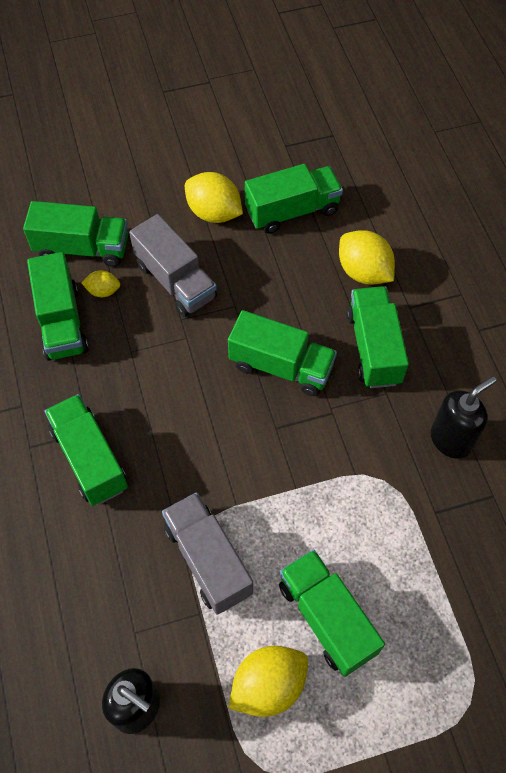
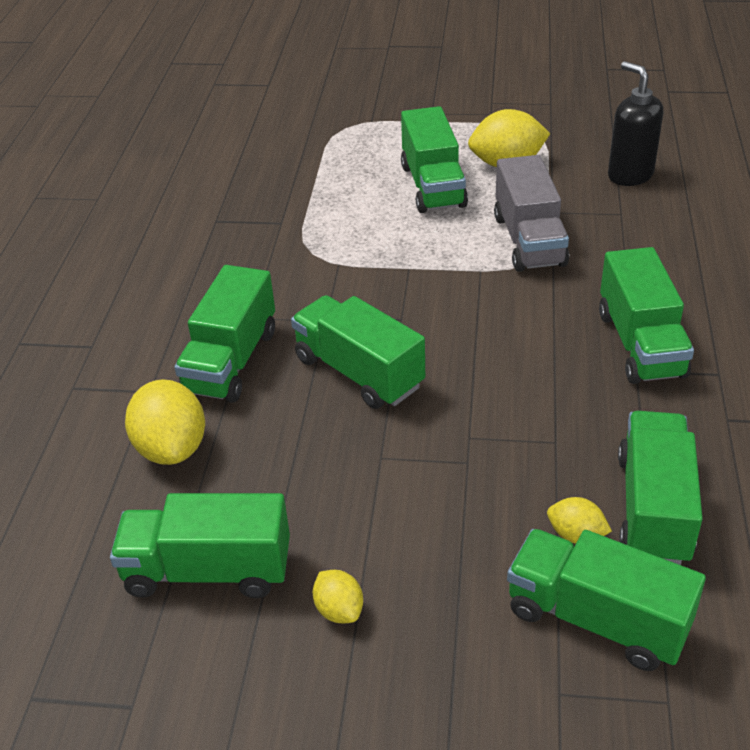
camera: 155 degrees left, 20 degrees down
grey truck [129,214,217,317] -> none
yellow lemon [185,172,243,223] -> yellow lemon [313,570,363,623], size x0.54
black soap dispenser [431,376,497,459] -> none

